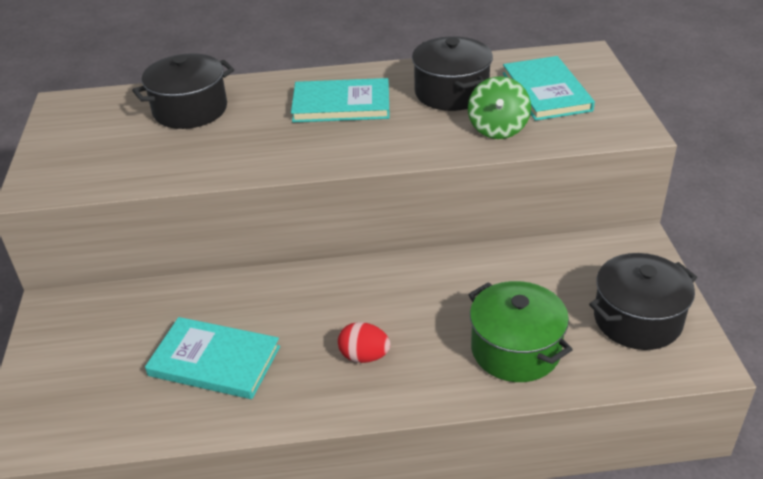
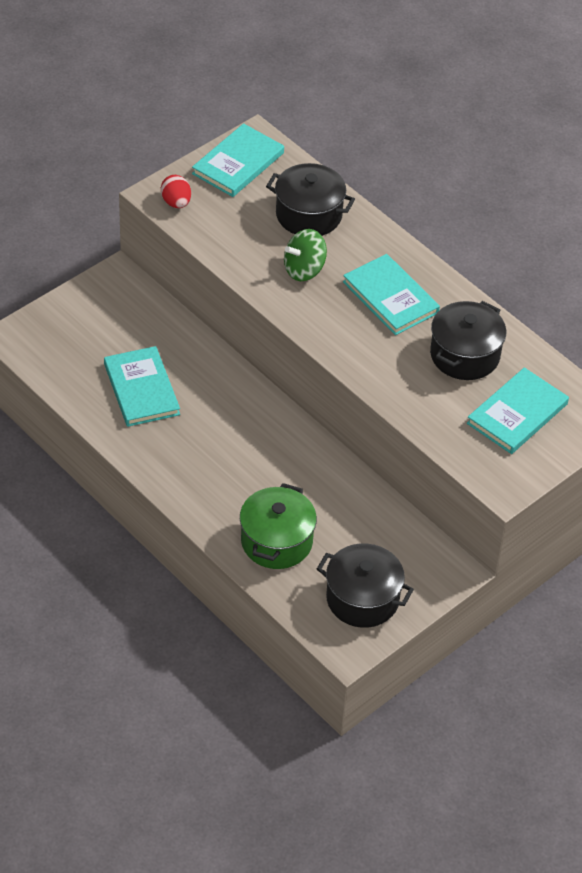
camera: 50 degrees right, 10 degrees up
red egg [338,322,391,363] -> red egg moved to [161,175,191,208]
green spinning top [468,76,531,139] -> green spinning top moved to [284,229,327,281]
none -> turquoise book [192,123,284,197]

